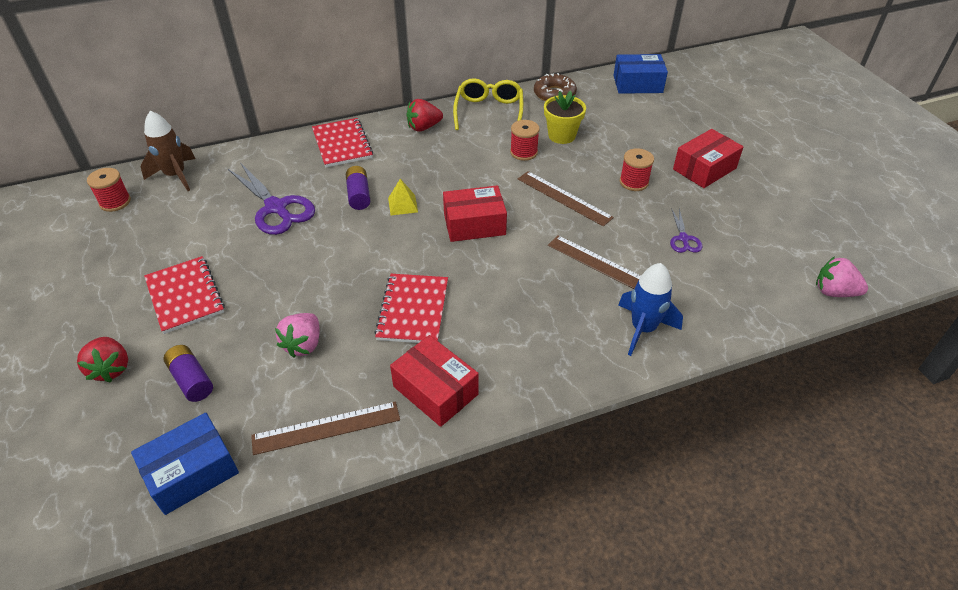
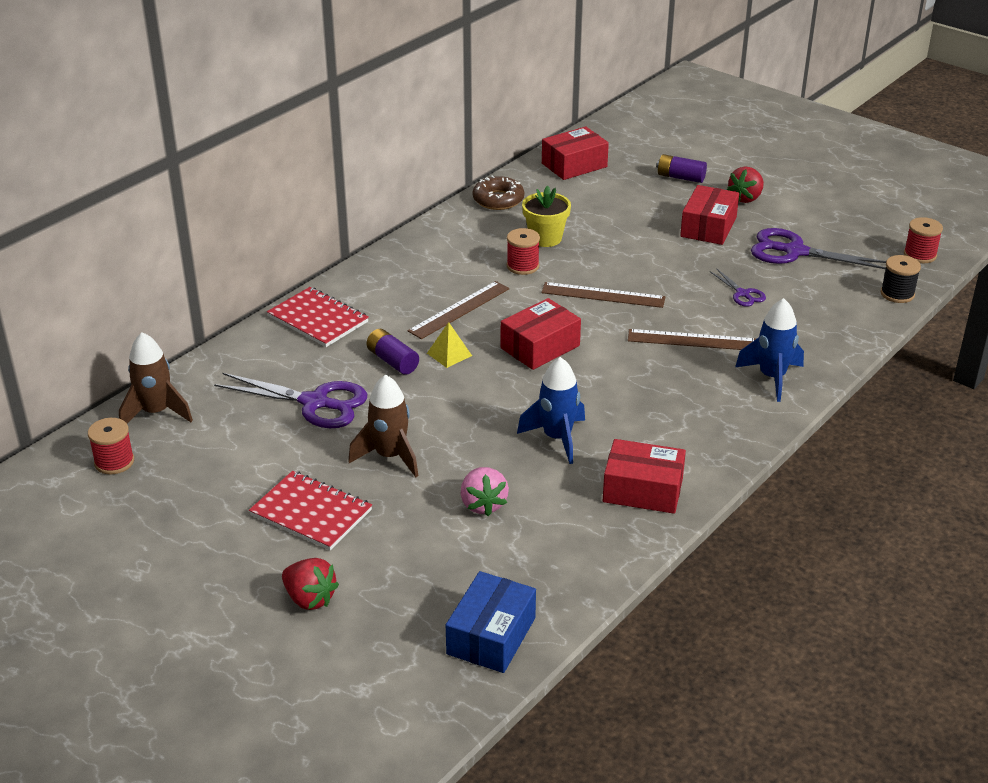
camera: 30 degrees left, 10 degrees down
purple battery [163,345,213,402] -> purple battery moved to [656,154,707,183]
brown ruler [251,401,400,455] -> brown ruler moved to [408,281,509,339]
red notebook [374,274,448,343] -> blue rocket [517,357,585,464]
red strawberry [406,99,443,132] -> red strawberry moved to [727,166,764,203]
yellow glasses [453,78,523,130] -> none
blue box [613,54,668,94] -> red box [542,127,609,180]
red spool [620,148,654,191] -> red spool moved to [904,217,943,263]
pink strawberry [816,257,868,297] -> black spool [881,255,921,303]
none -> brown rocket [348,375,419,477]
none -> purple scissors [751,228,886,269]

